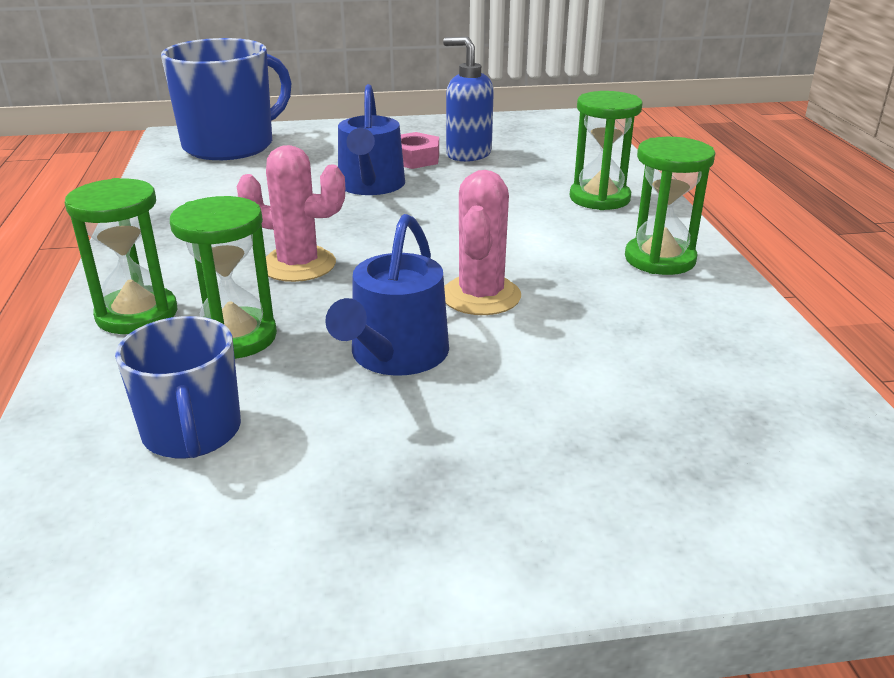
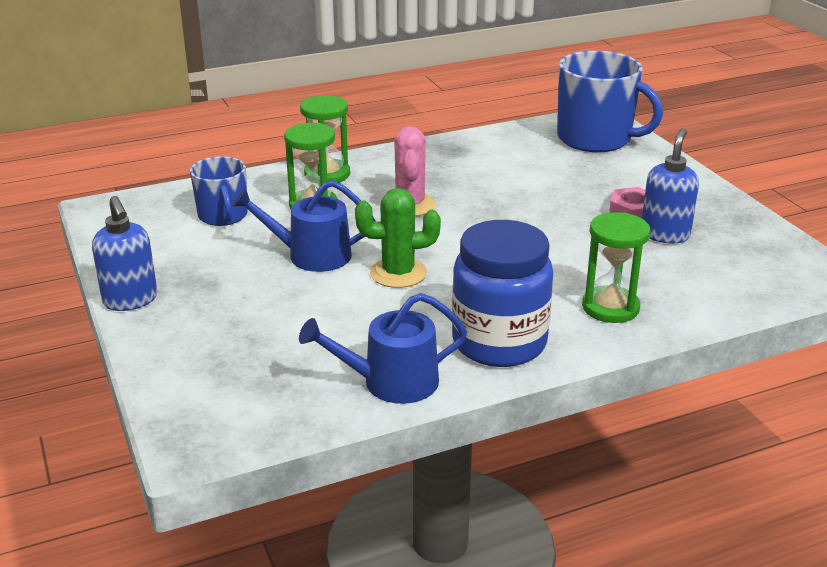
camera: 75 degrees right, 0 degrees up
blue mug [115,316,241,458] -> blue mug turned 75 degrees counterclockwise [190,156,248,226]
blue watering can [338,84,405,195] -> blue watering can moved to [299,293,467,404]
pink cactus [444,170,521,315] -> green cactus [355,188,441,288]
green hourglass [625,137,715,275] -> blue jar [452,220,553,367]
none -> blue soap dispenser [92,196,157,311]

